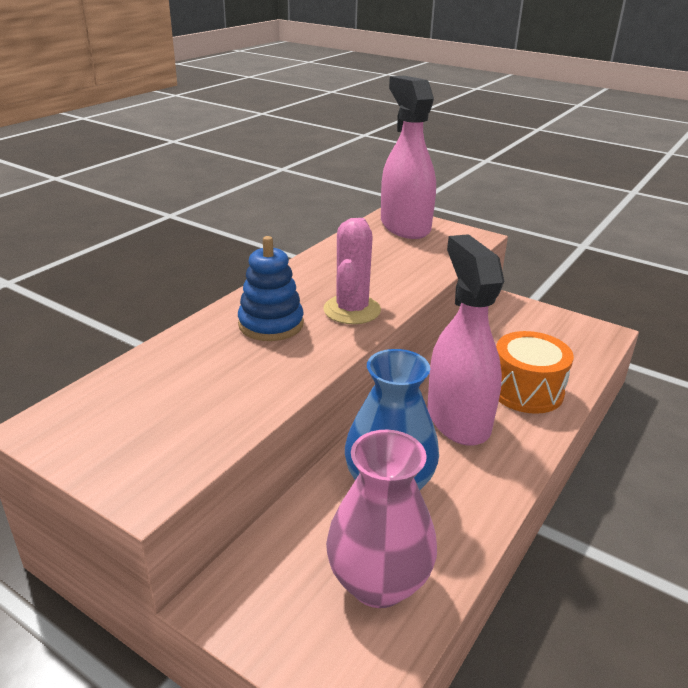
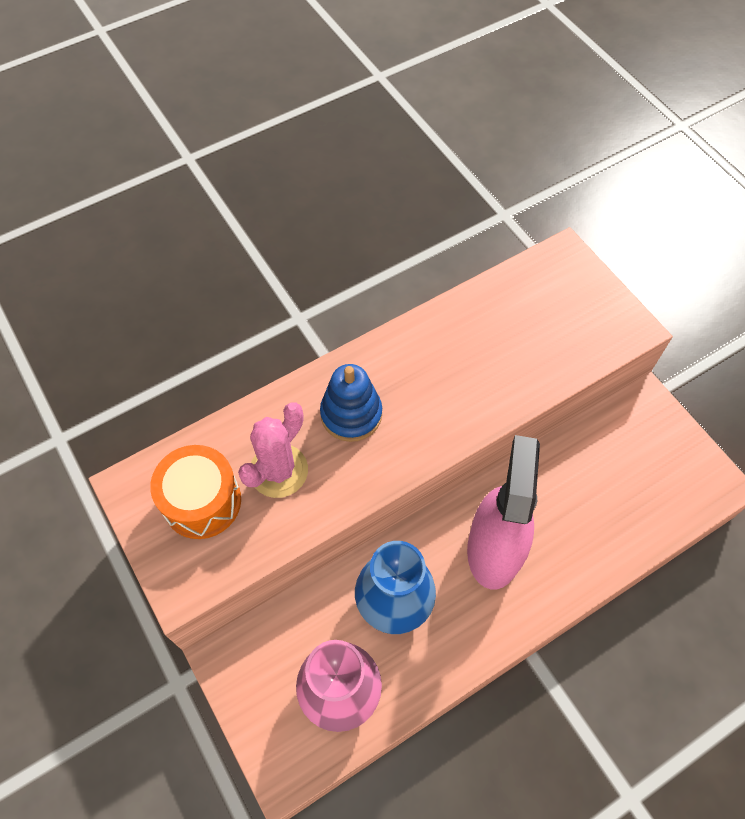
camera: 25 degrees right, 30 degrees up
pink cactus [323,218,381,324] -> pink cactus moved to [238,403,308,498]
pink spray bottle [381,76,436,239] -> none
orange drum [496,331,574,414] -> orange drum moved to [150,445,241,539]

